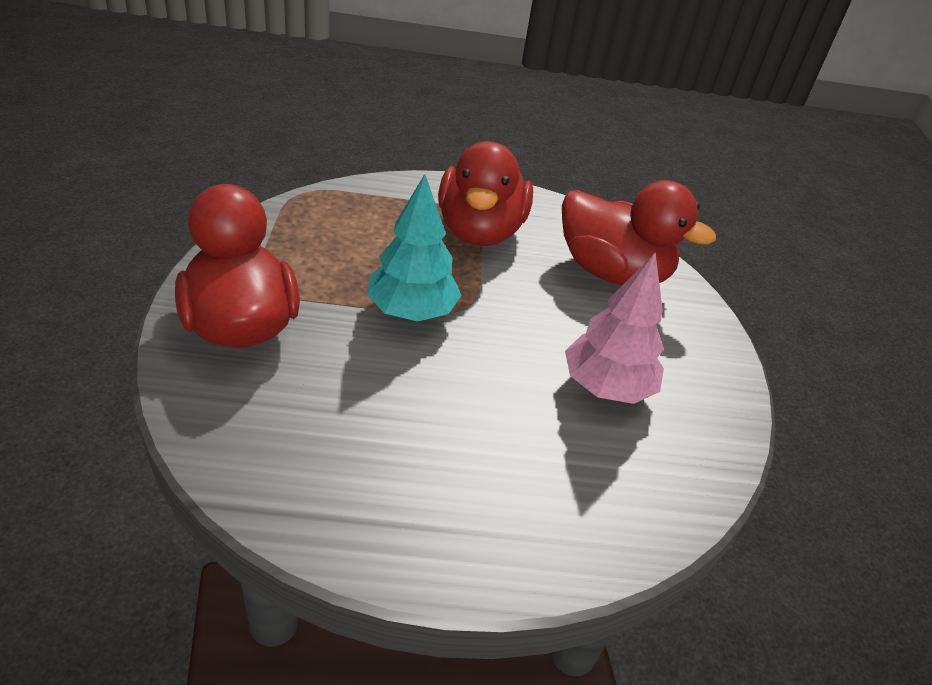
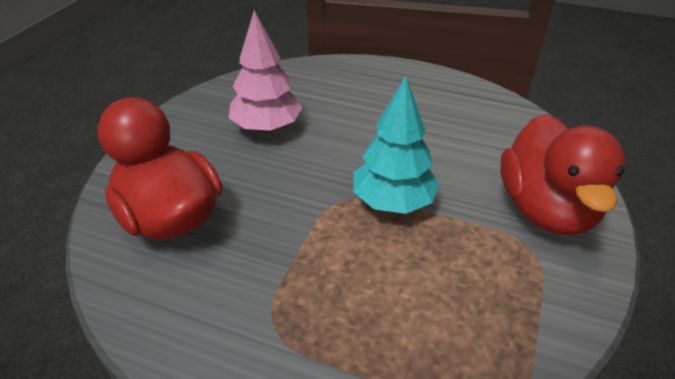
camera: 155 degrees left, 0 degrees up
red duck [438,141,533,246] -> none

